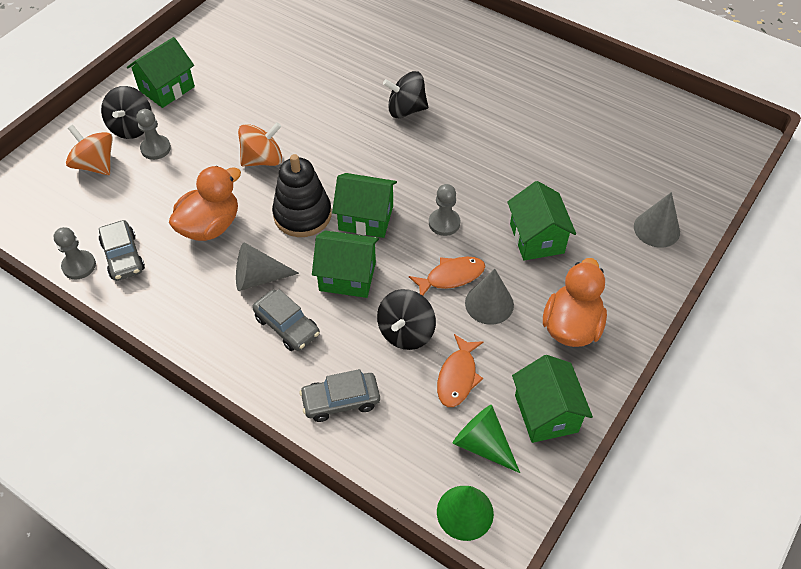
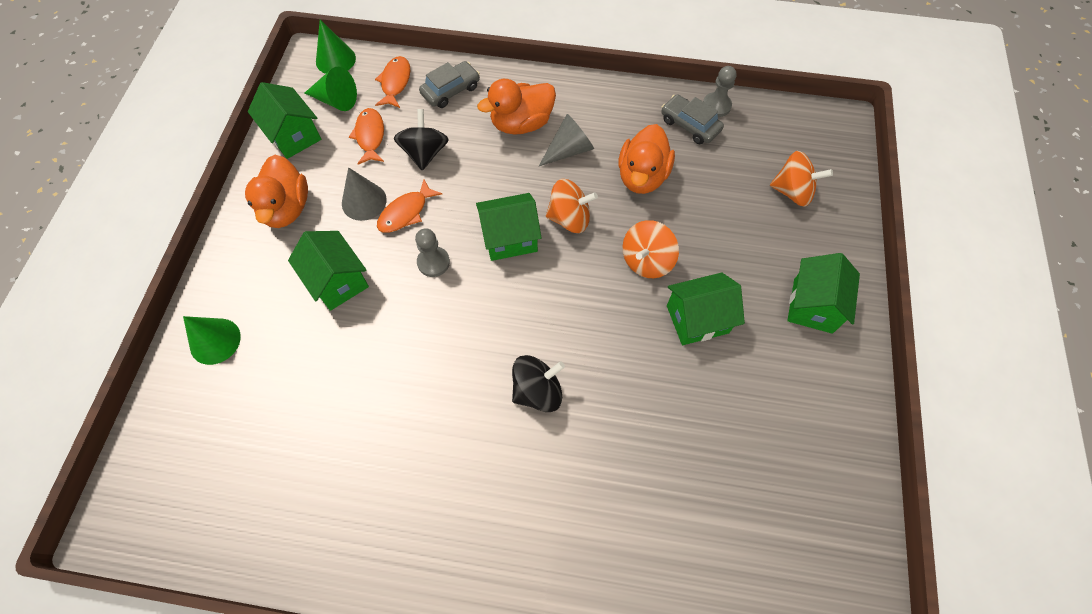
camera: 155 degrees right, 10 degrees up
black spinning top [101,86,152,139] -> none
grey pawn [136,109,171,160] -> none
grey car [252,289,320,351] -> orange duck [477,79,556,135]
black stacking toy [272,154,332,237] -> orange spinning top [546,179,598,233]
green house [312,230,379,298] -> green house moved to [667,273,745,345]
grey cone [634,192,680,248] -> green cone [183,316,241,365]
none -> orange fish [375,56,410,108]

